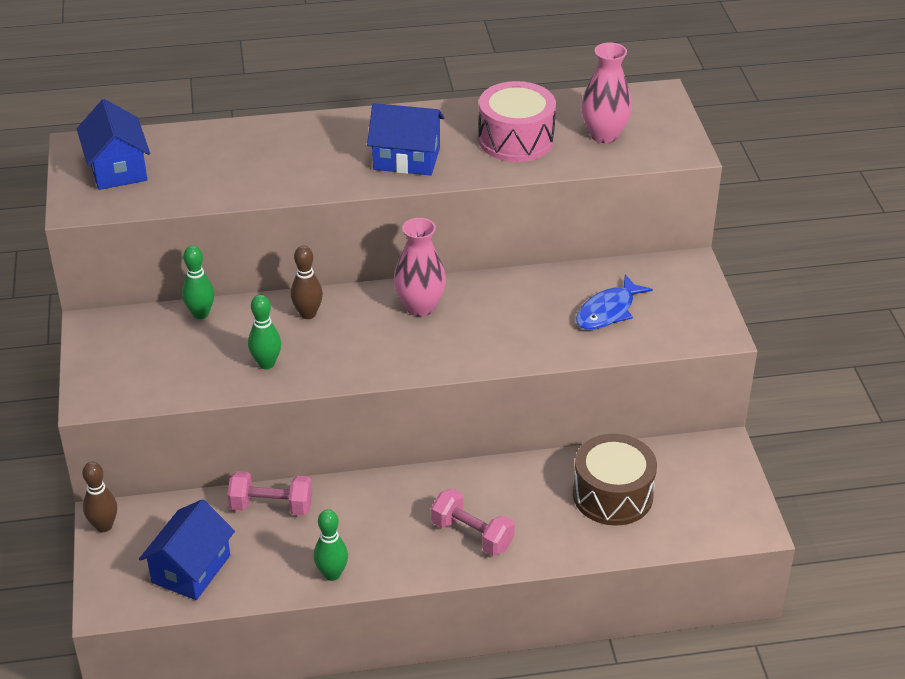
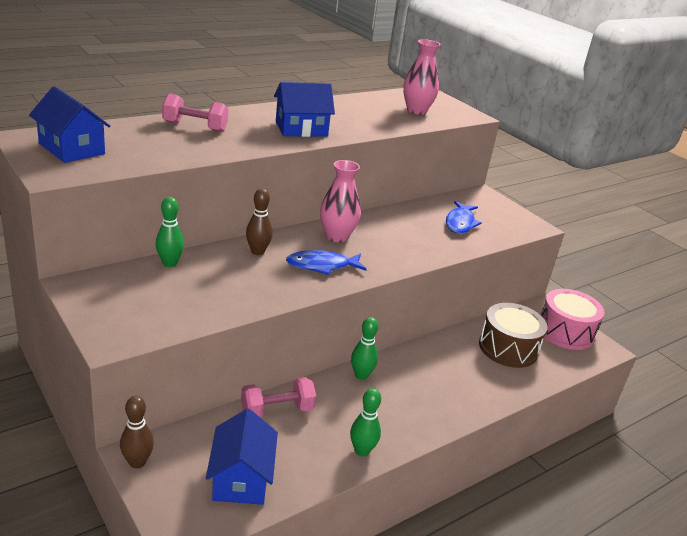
camera: 30 degrees left, 10 degrees down
green bowling pin [248,295,281,369] -> green bowling pin moved to [351,317,378,380]
pink dumbbell [431,489,515,556] -> pink dumbbell moved to [162,93,229,132]
pink drum [478,81,556,162] -> pink drum moved to [541,289,605,350]
none -> blue fish [286,250,367,275]

